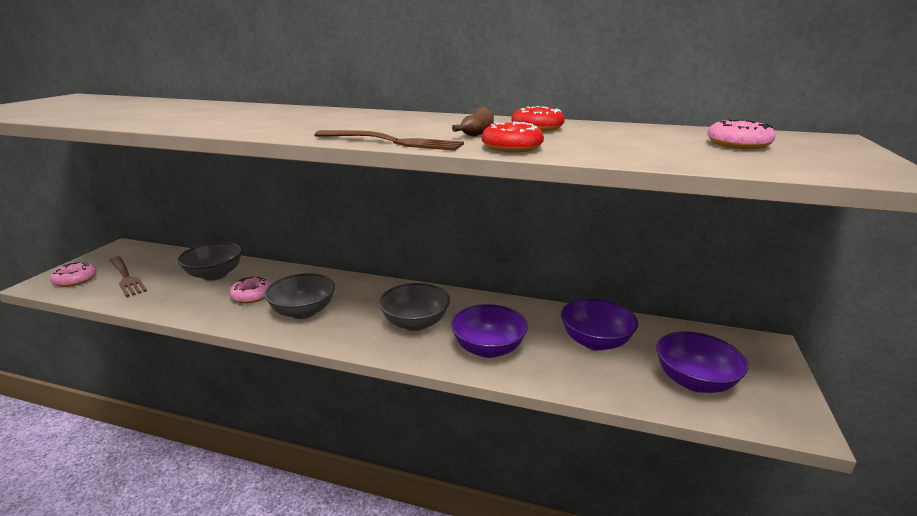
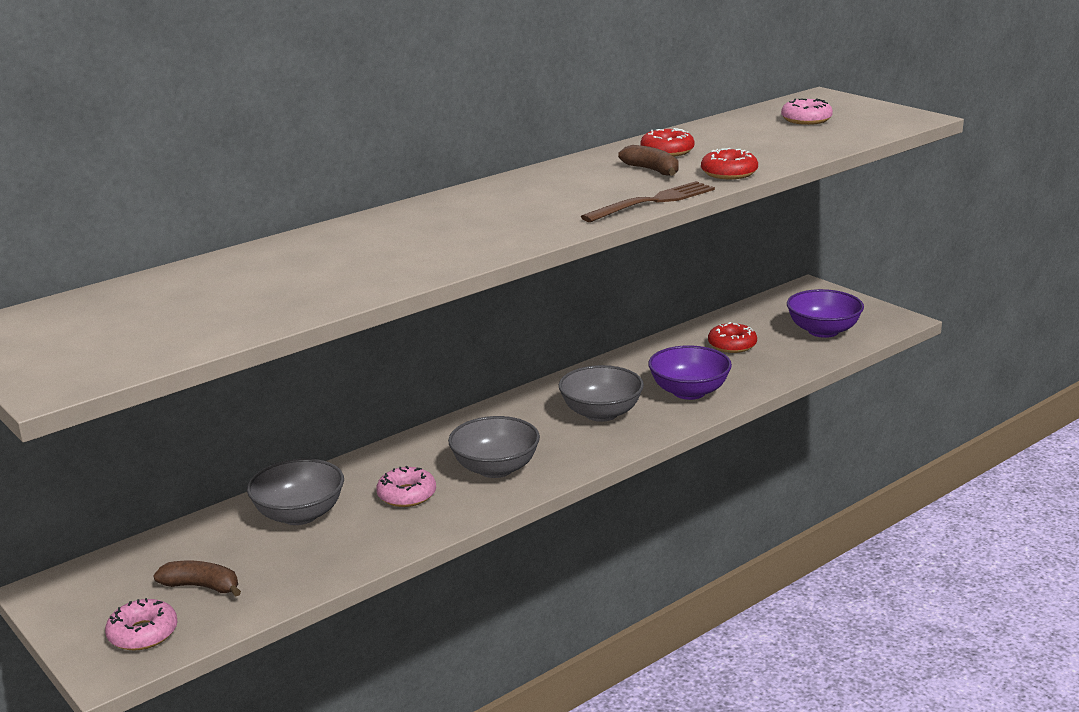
camera: 55 degrees left, 0 degrees up
brown fork [109,256,147,297] -> brown banana [153,561,241,596]
purple bowl [561,298,638,351] -> red donut [708,322,757,353]

